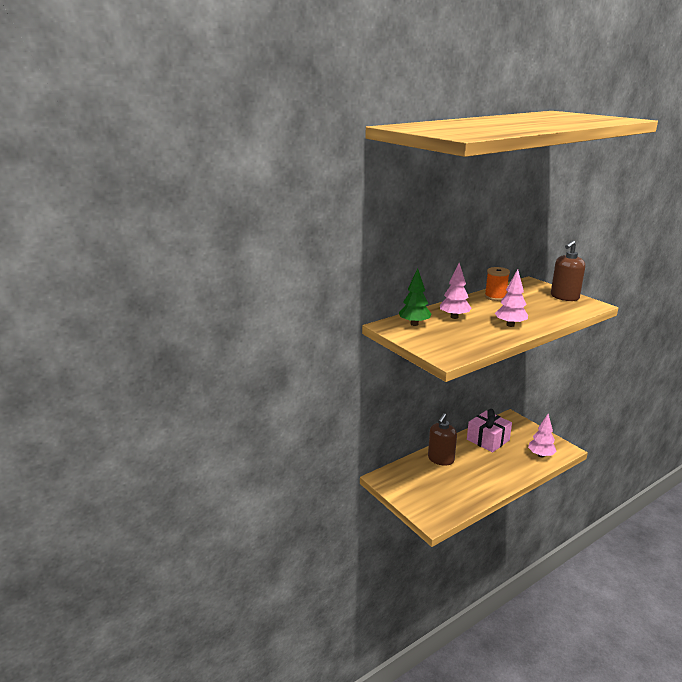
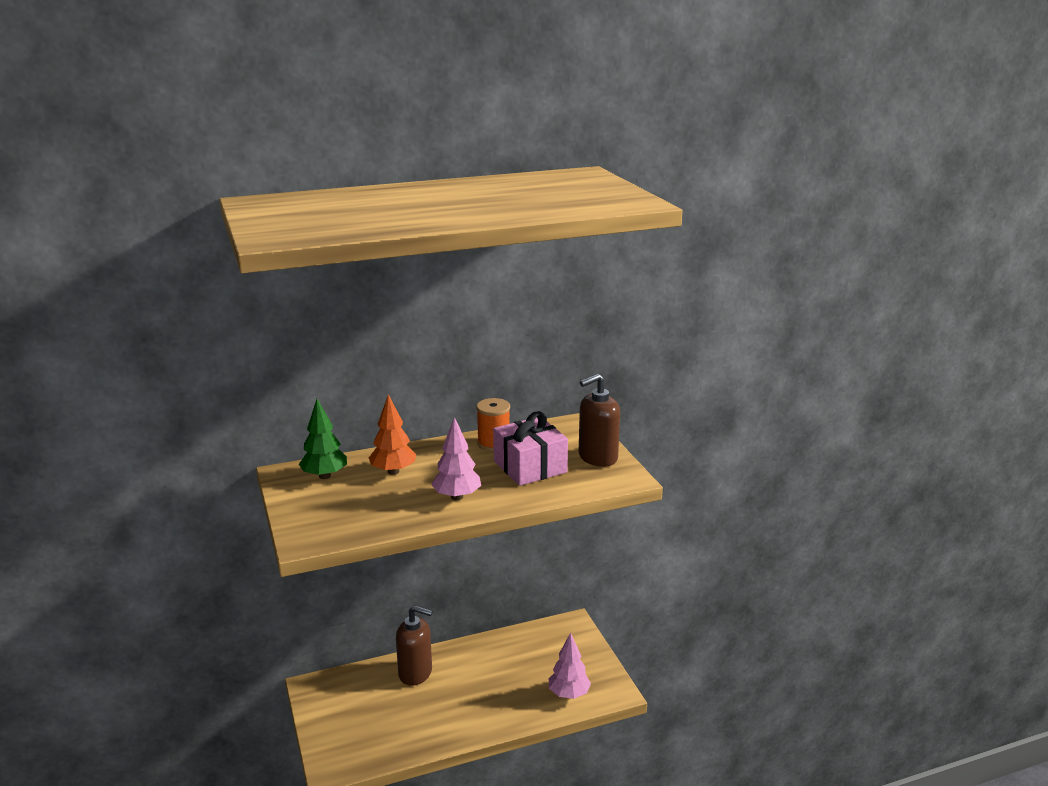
camera: 15 degrees right, 0 degrees up
brown soap dispenser [428,413,457,466] -> brown soap dispenser turned 120 degrees counterclockwise [396,605,433,686]
pink tree [440,263,472,319] -> orange tree [369,394,416,475]
pink gift [467,409,512,453] -> pink gift moved to [493,411,568,486]

